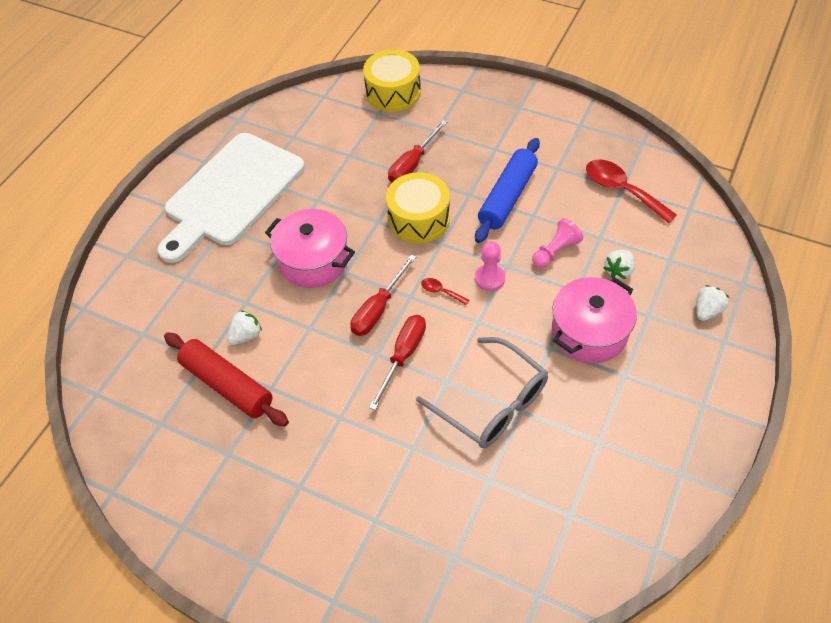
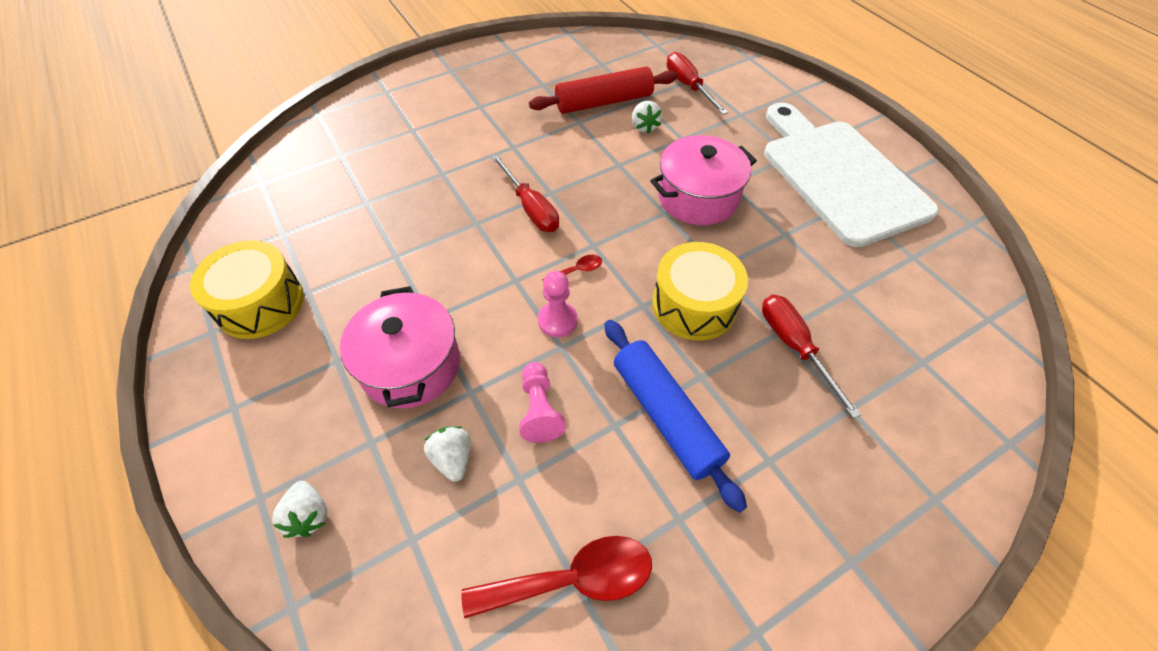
camera: 120 degrees right, 0 degrees up
red screwdriver [351,254,416,336] -> red screwdriver moved to [667,52,728,115]
yellow drum [363,49,421,112] -> yellow drum moved to [190,240,304,339]
grey glasses [416,337,548,448] -> none

